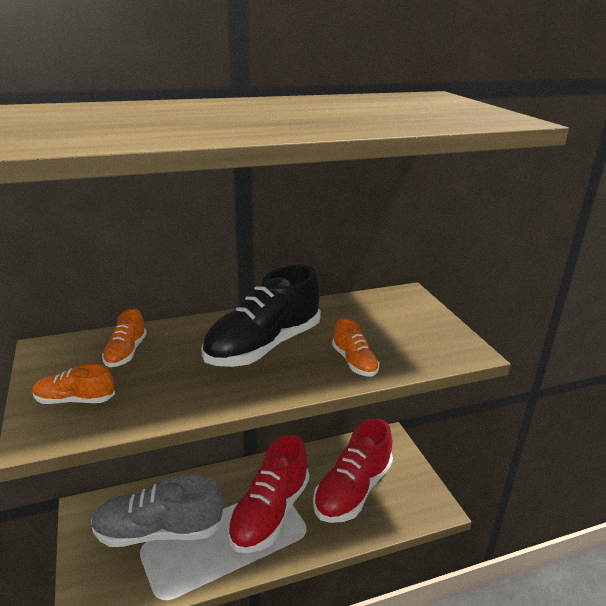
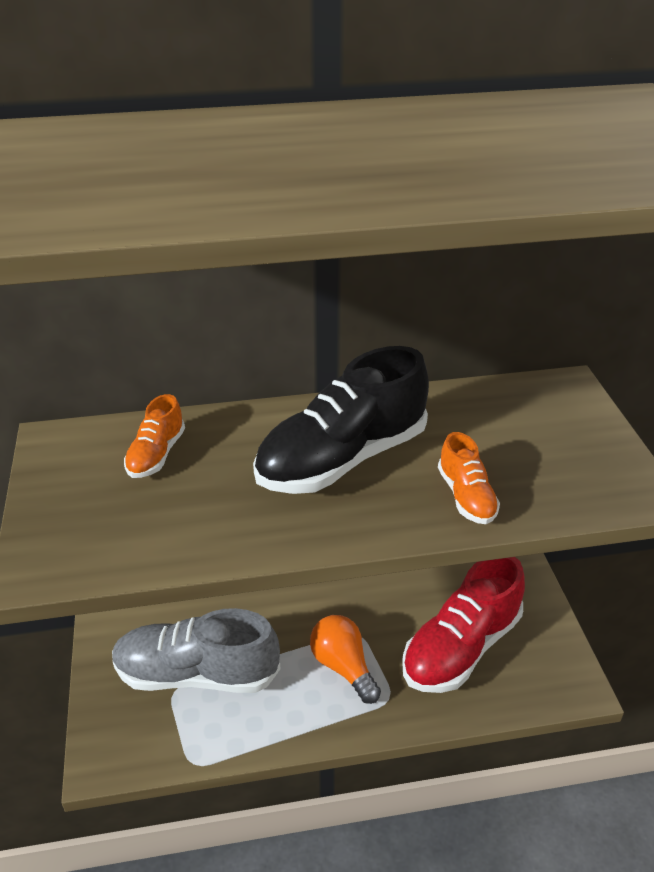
camera: 10 degrees right, 10 degrees up
orange shoe [32,364,115,404] -> none
red shoe [227,435,309,553] -> orange light bulb [310,615,381,704]

